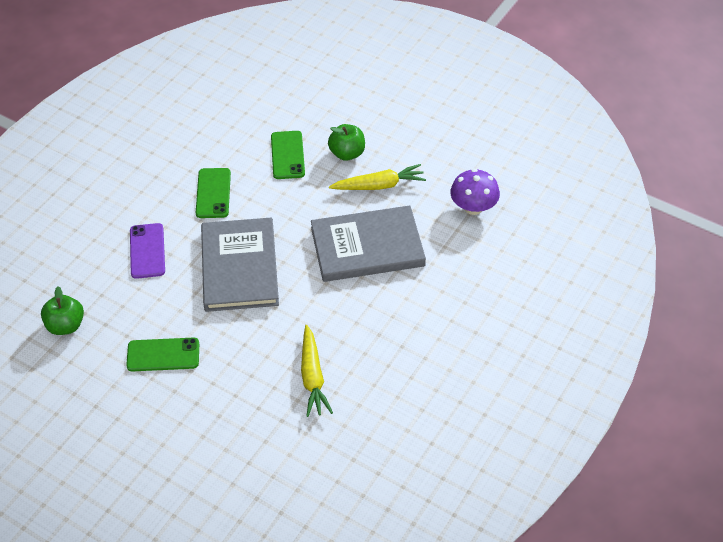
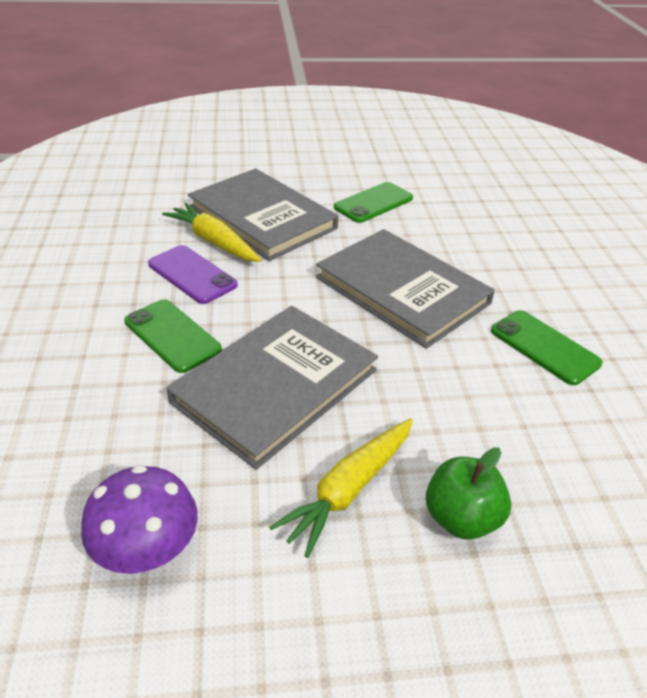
camera: 140 degrees right, 10 degrees down
green apple [41,286,84,335] -> none
purple phone [130,223,165,279] -> purple phone moved to [148,245,238,304]
green phone [271,131,305,179] -> green phone moved to [124,299,222,373]
none -> grey book [188,169,338,261]

